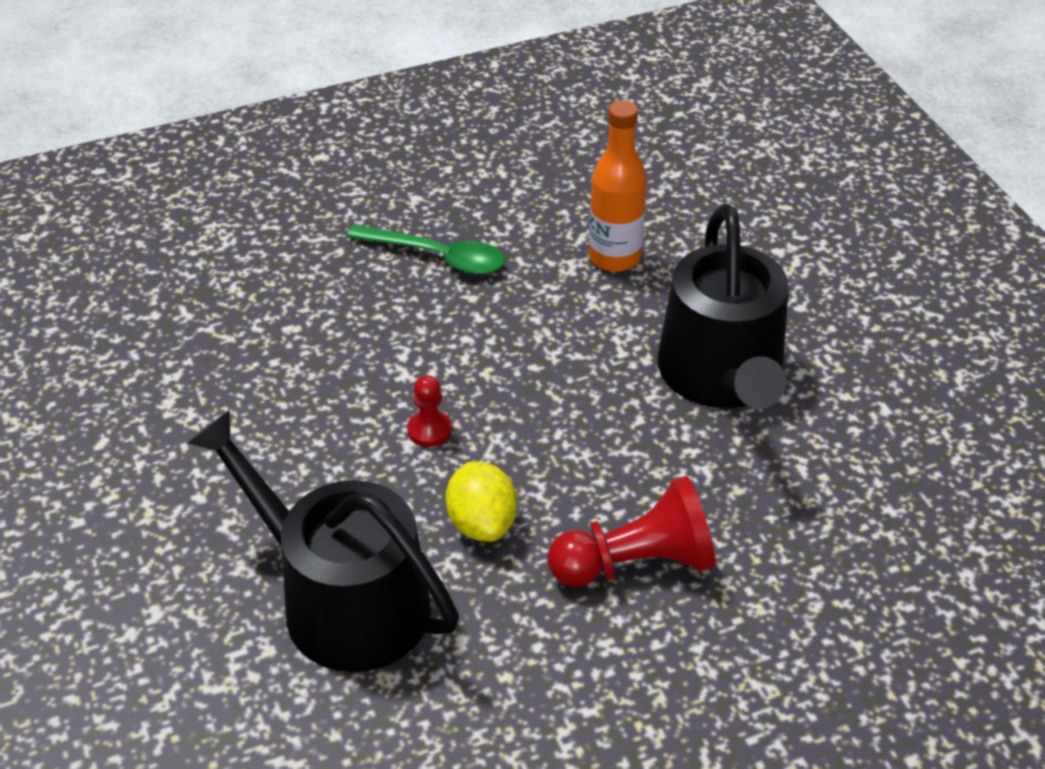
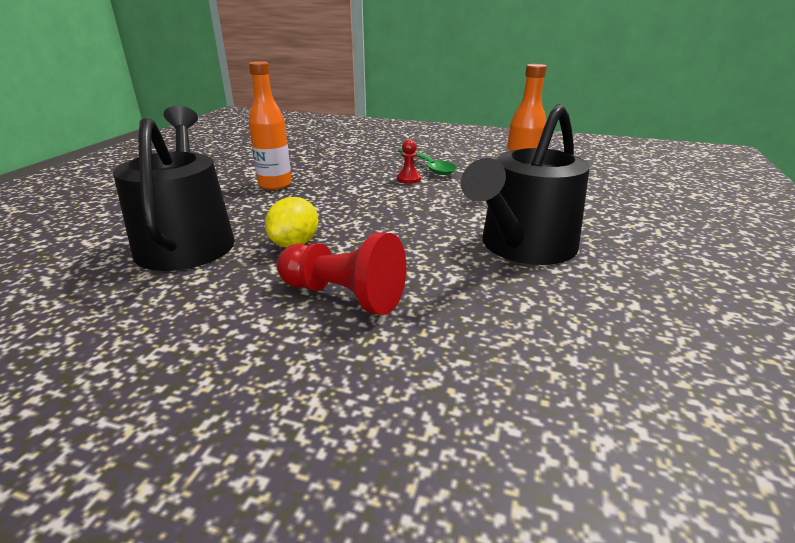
camera: 40 degrees right, 15 degrees down
red pawn [407,375,452,447] -> red pawn moved to [397,139,421,184]
none -> orange bottle [249,61,292,190]

